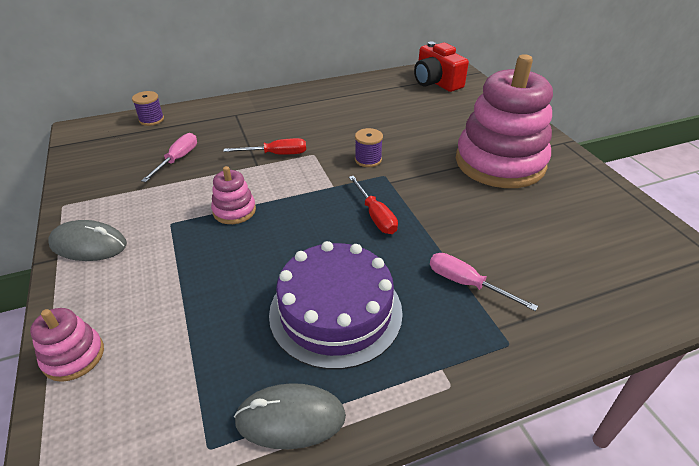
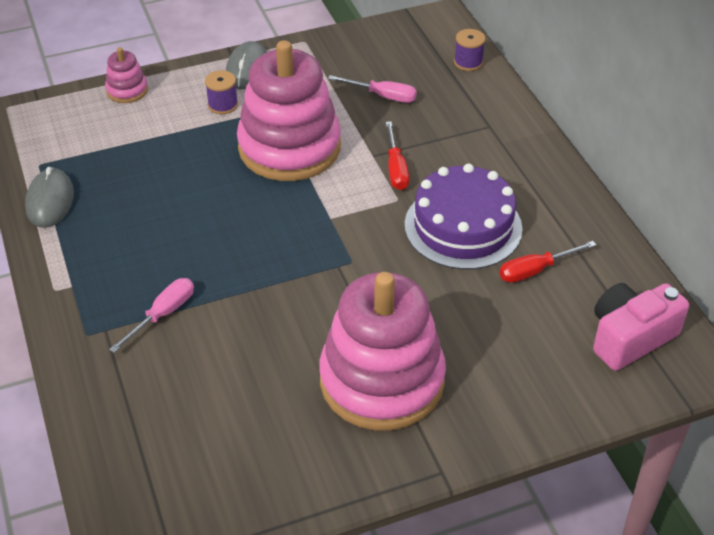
camera: 90 degrees right, 5 degrees up
pink stacking toy [211,166,256,224] -> pink stacking toy [237,40,341,181], size x2.35
purple cake [269,241,403,370] -> purple cake moved to [405,164,523,270]
red screwdriver [349,176,398,234] -> red screwdriver moved to [499,241,596,283]
purple spool [355,128,383,167] -> purple spool moved to [205,70,238,114]
red camera [414,42,469,92] -> pink camera [593,283,689,371]

